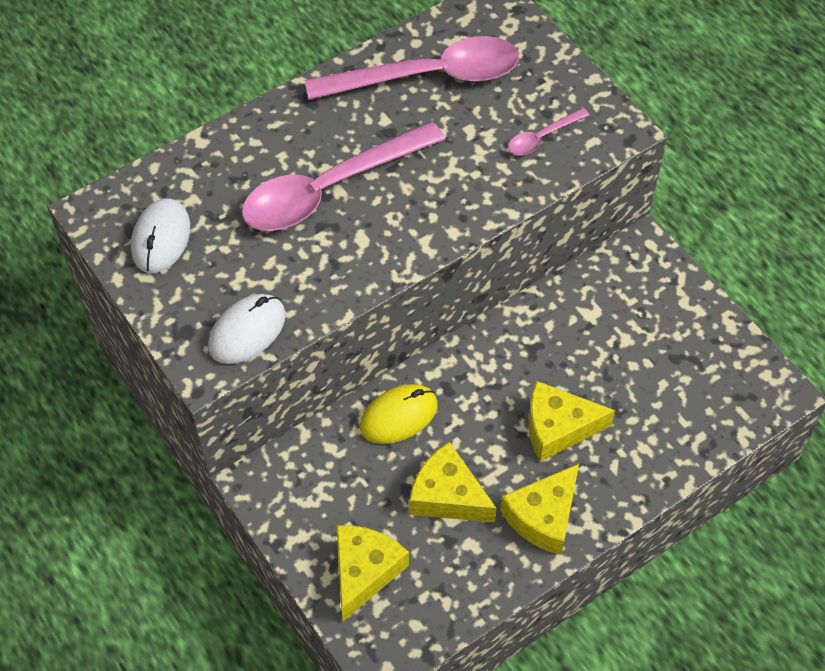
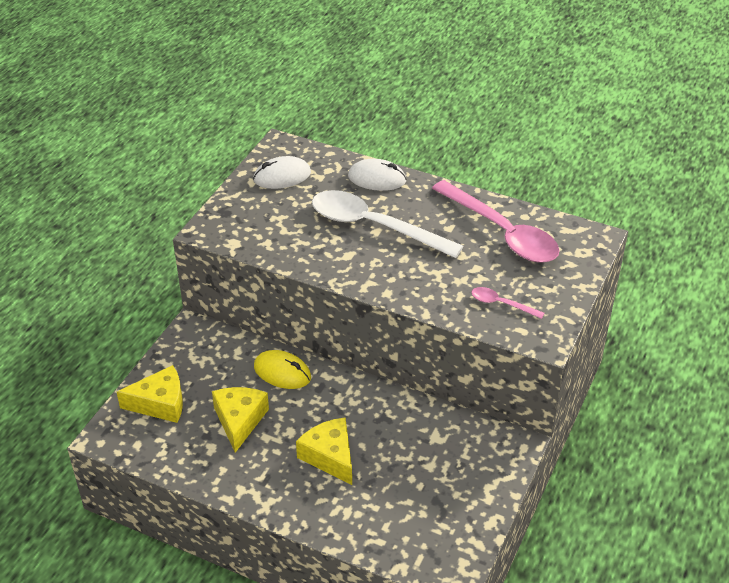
camera: 60 degrees right, 15 degrees down
white mouse [208,294,286,364] -> white mouse moved to [348,159,406,191]
pink spoon [241,122,445,231] -> white spoon [312,190,463,258]
yellow cheese [500,464,579,555] -> none

